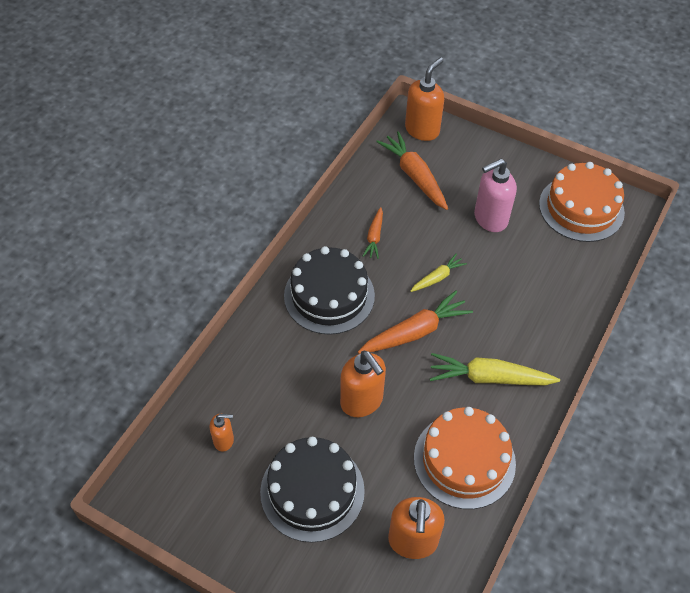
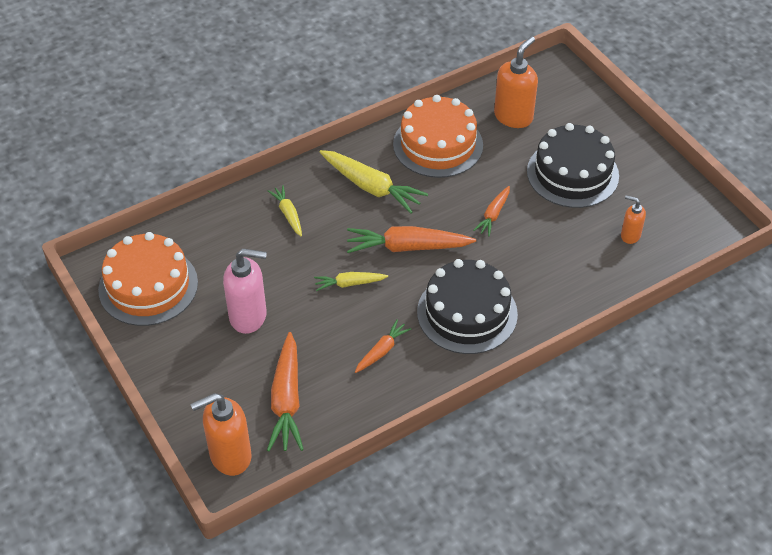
camera: 150 degrees left, 5 degrees down
orange soap dispenser [340,351,386,417] -> orange carrot [473,186,510,236]
none -> yellow carrot [268,185,302,237]

